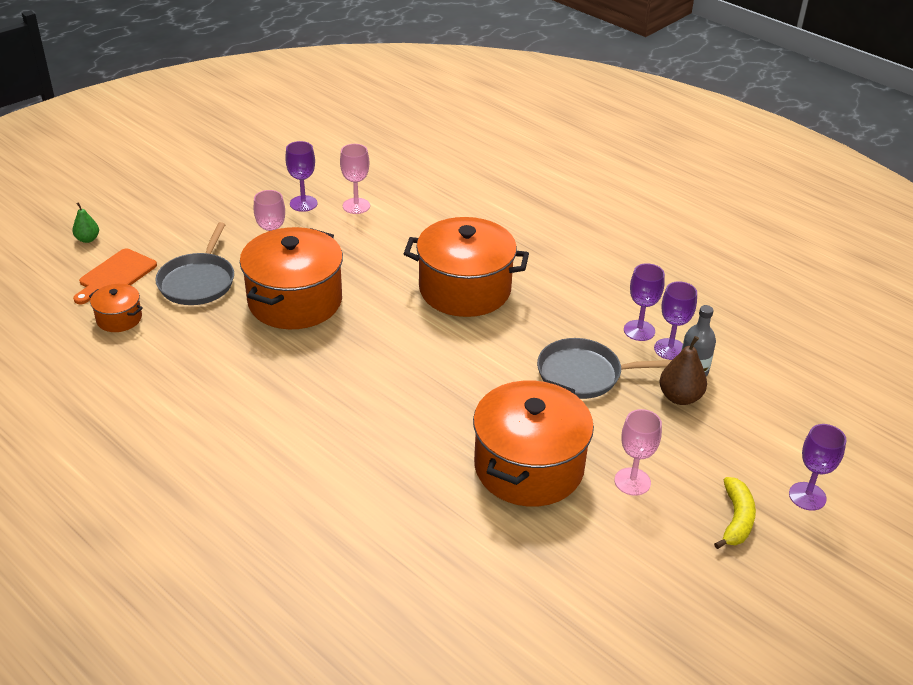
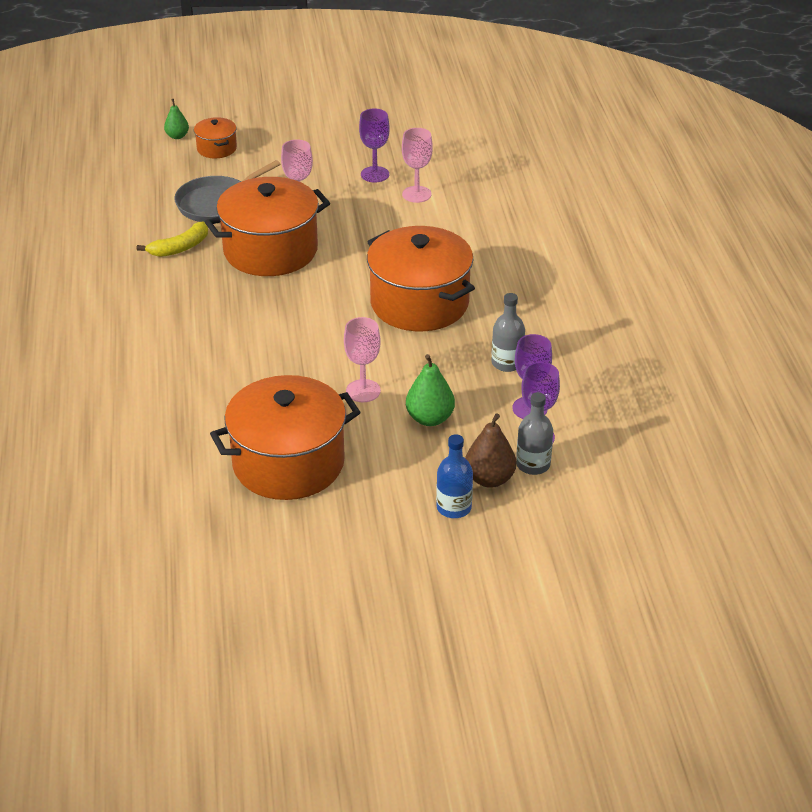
camera: 40 degrees right, 0 degrees up
orange cutting board [73,249,157,304] -> none
orange pot [89,284,143,332] -> orange pot moved to [194,117,237,158]
grey pan [537,338,672,399] -> green pear [406,354,455,426]
pink goblet [614,409,662,496] -> pink goblet moved to [344,317,381,402]
yellow banana [714,477,756,549] -> yellow banana moved to [137,221,208,257]
purple goblet [789,424,846,511] -> none
none -> blue bottle [436,434,473,518]
none -> grey bottle [491,293,525,372]

